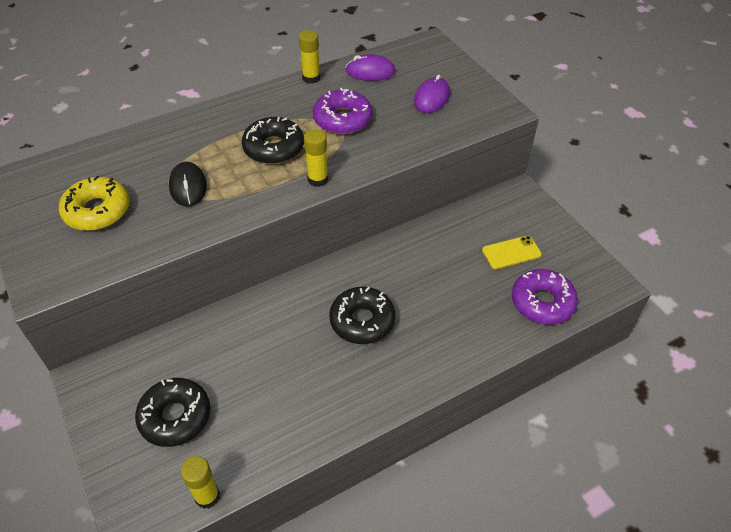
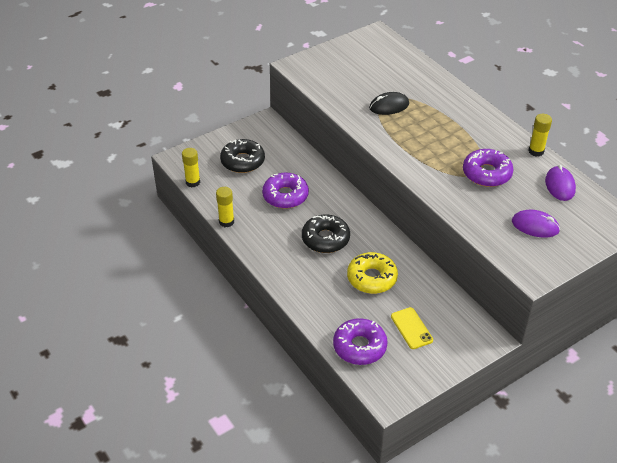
camera: 85 degrees right, 5 degrees down
yellow donut [59,176,130,231] -> yellow donut moved to [347,252,398,294]
black donut [242,117,304,164] -> none
yellow glue stick [304,129,328,187] -> yellow glue stick moved to [216,187,234,227]
none -> purple donut [262,173,309,209]

